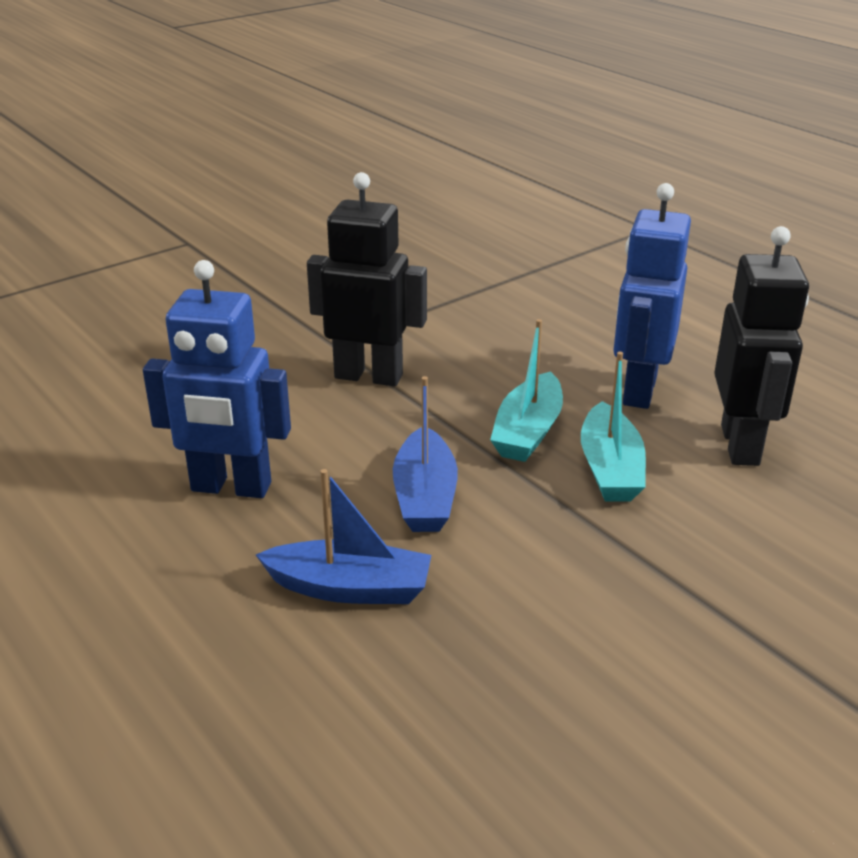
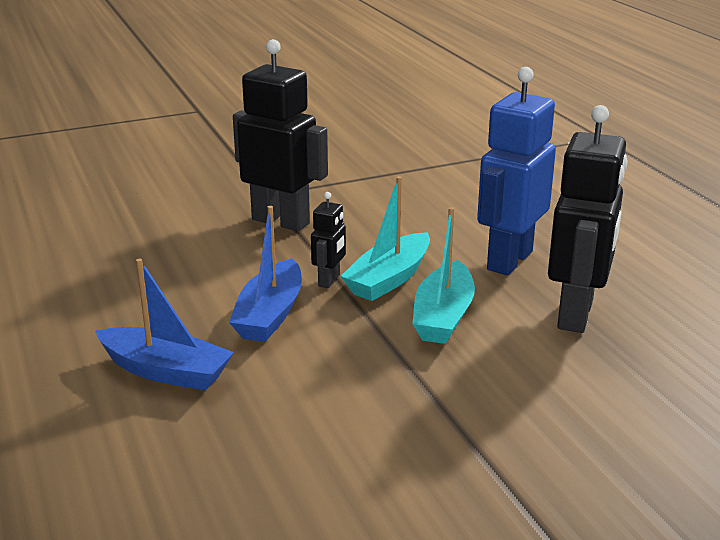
camera: 15 degrees right, 5 degrees down
blue robot [143,260,291,498] -> none
none -> black robot [311,192,346,288]

